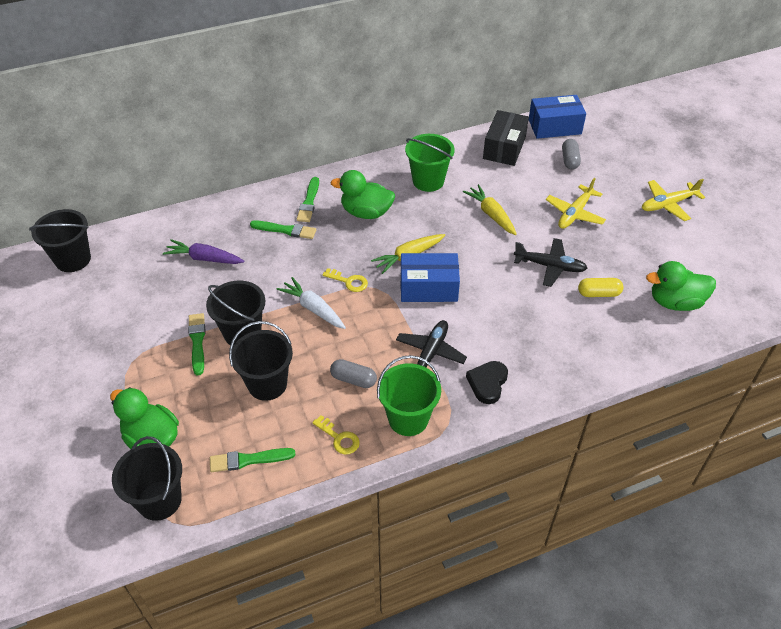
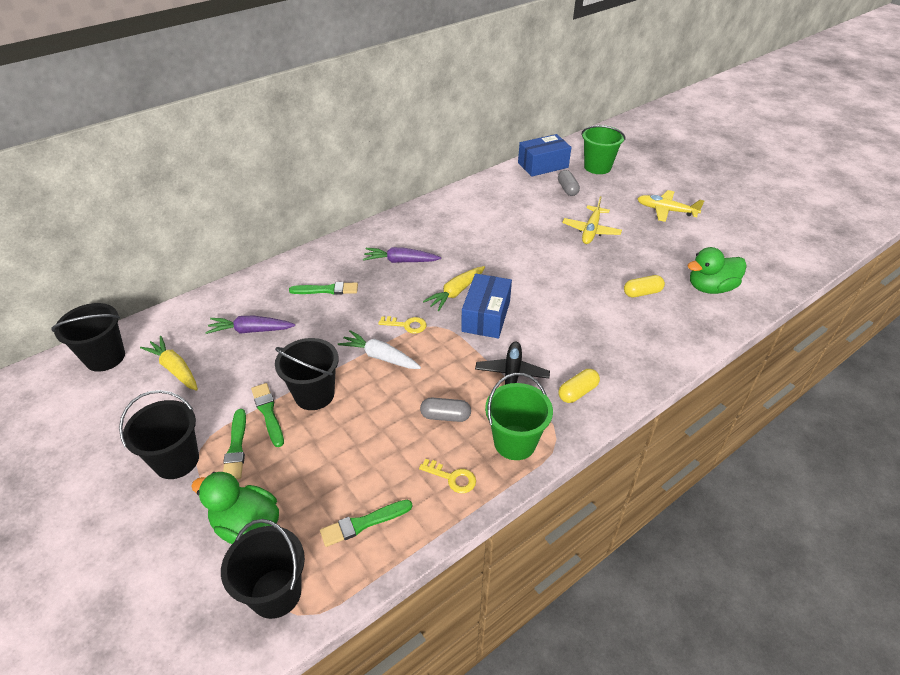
camera: 15 degrees left, 5 degrees down
black bucket [229,321,293,401] -> black bucket moved to [119,390,199,479]
green brush [297,177,319,222] -> green brush moved to [223,409,246,479]
green duck [331,170,395,219] -> purple carrot [363,247,441,263]
blue box [401,253,460,302] -> blue box turned 60 degrees counterclockwise [461,273,512,339]
green bucket [405,134,454,192] -> green bucket moved to [581,125,625,174]
yellow carrot [463,184,517,235] -> yellow carrot moved to [140,336,198,391]
black heart [466,361,508,404] -> yellow capsule [559,369,600,403]
black box [483,110,529,166] -> none
black plane [514,238,587,287] -> none
yellow plane [642,179,705,221] -> yellow plane turned 60 degrees clockwise [637,190,705,222]

